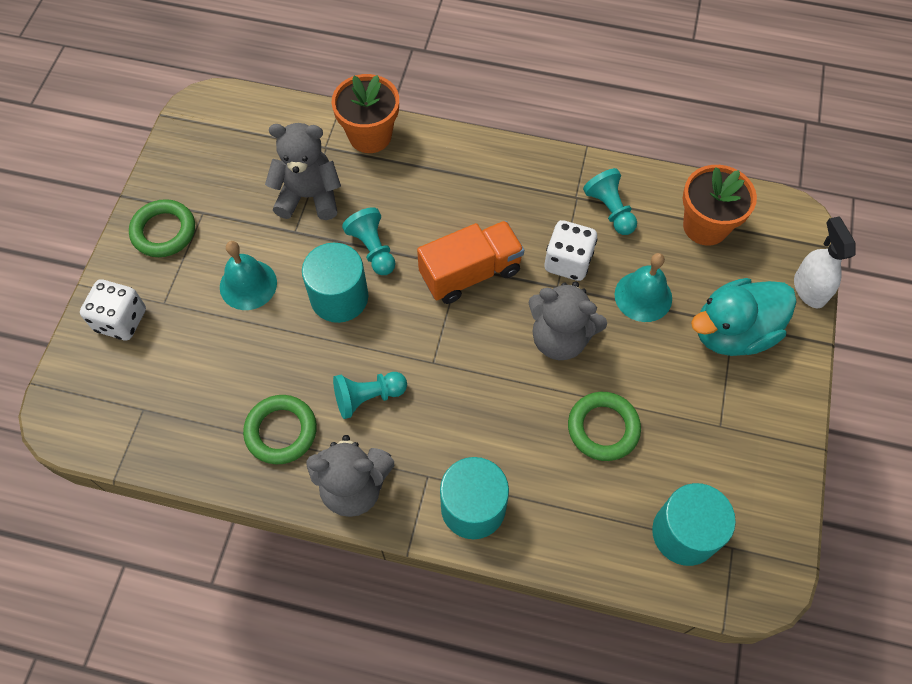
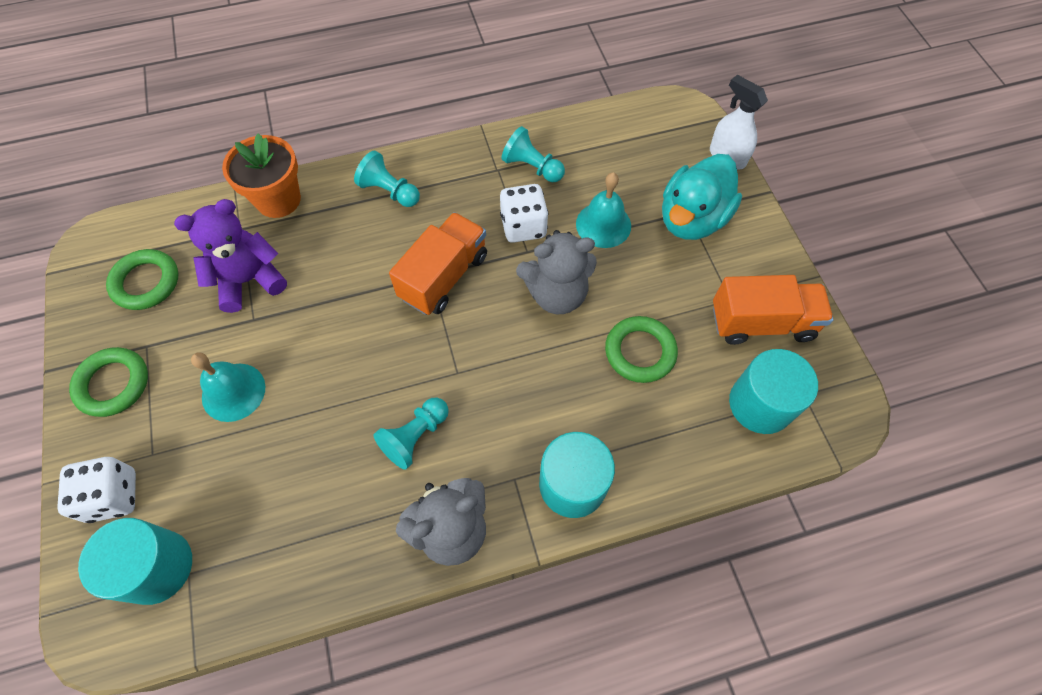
camera: 30 degrees left, 0 degrees up
green ring [243,395,317,464] -> green ring moved to [106,249,179,310]
grey teddy bear [265,123,341,220] -> purple teddy bear [174,199,287,313]
turquoise cylinder [302,243,368,323] -> turquoise cylinder moved to [78,518,192,605]
turquoise pawn [342,207,395,275] -> turquoise pawn moved to [354,151,420,207]
orange flower pot [683,165,757,246] -> none
none -> orange truck [713,275,834,345]

